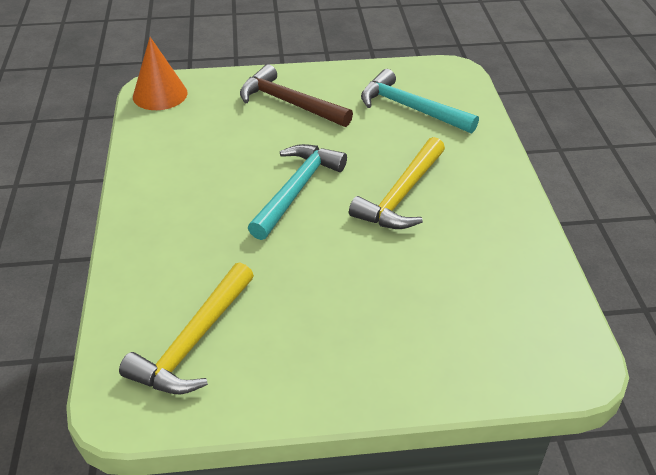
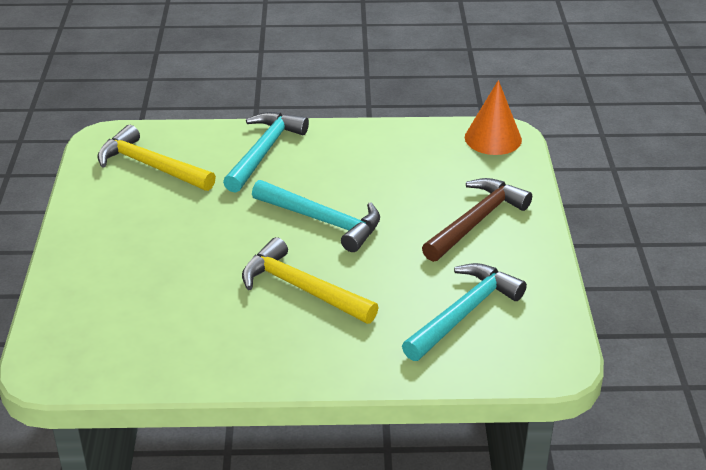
camera: 95 degrees right, 5 degrees down
none -> turquoise hammer [223,112,309,193]

